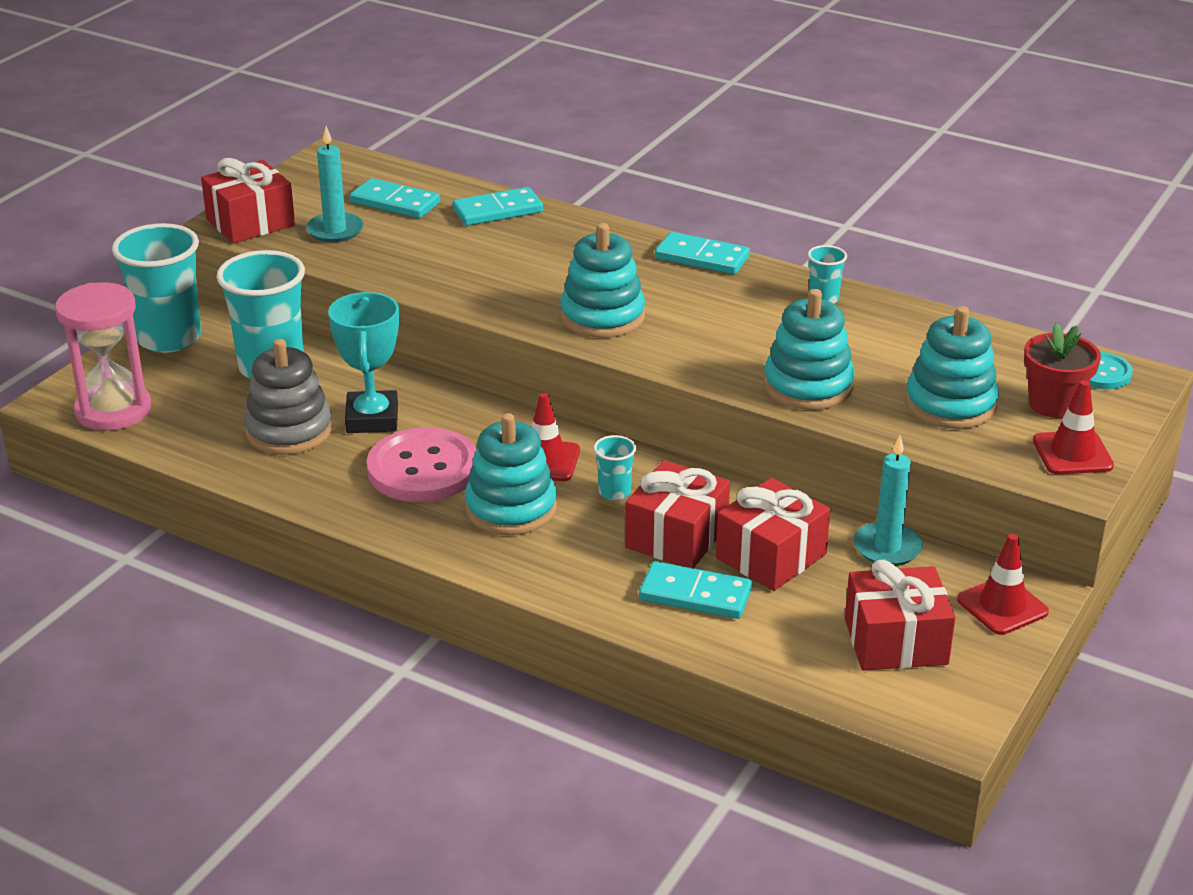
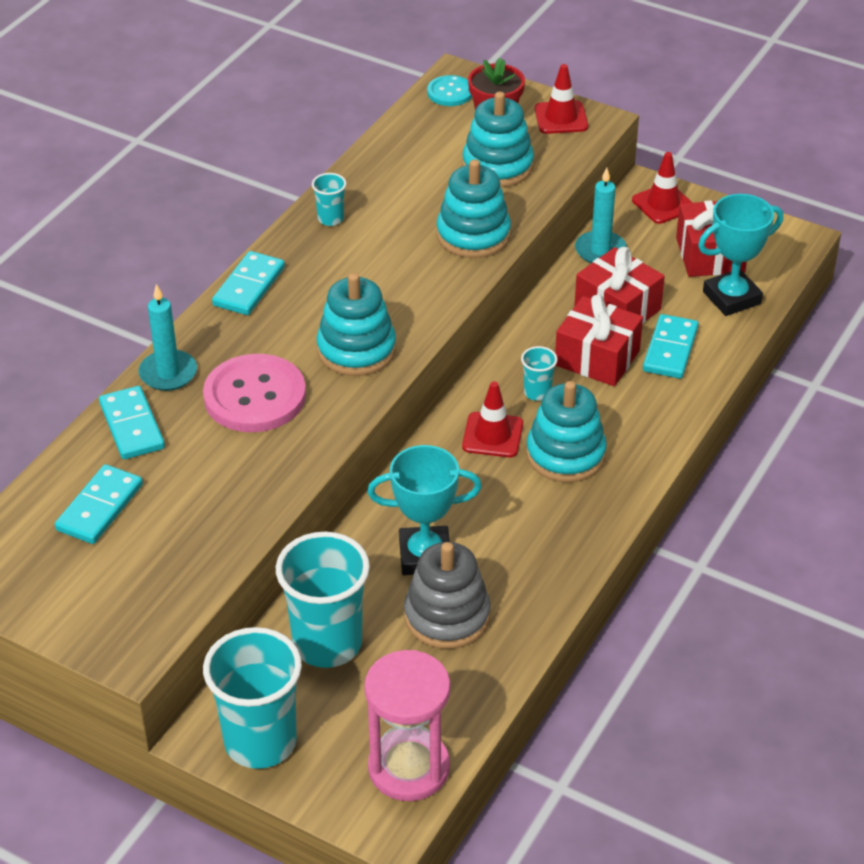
camera: 90 degrees left, 10 degrees up
red gift [201,158,295,243] -> none
turquoise candle [306,126,364,243] -> turquoise candle moved to [138,284,197,391]
pink button [367,427,476,502] -> pink button moved to [203,354,306,432]
none -> turquoise trophy [698,194,783,316]

